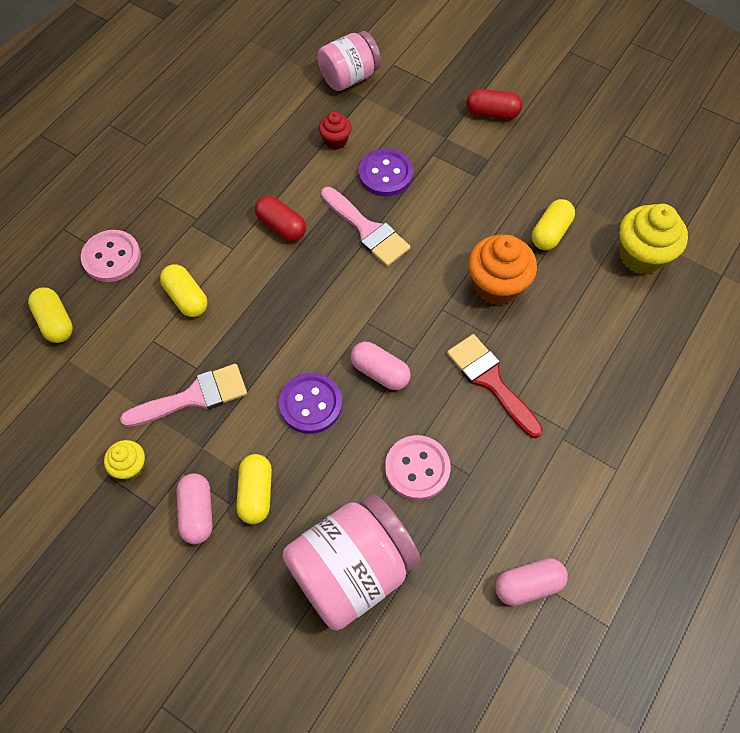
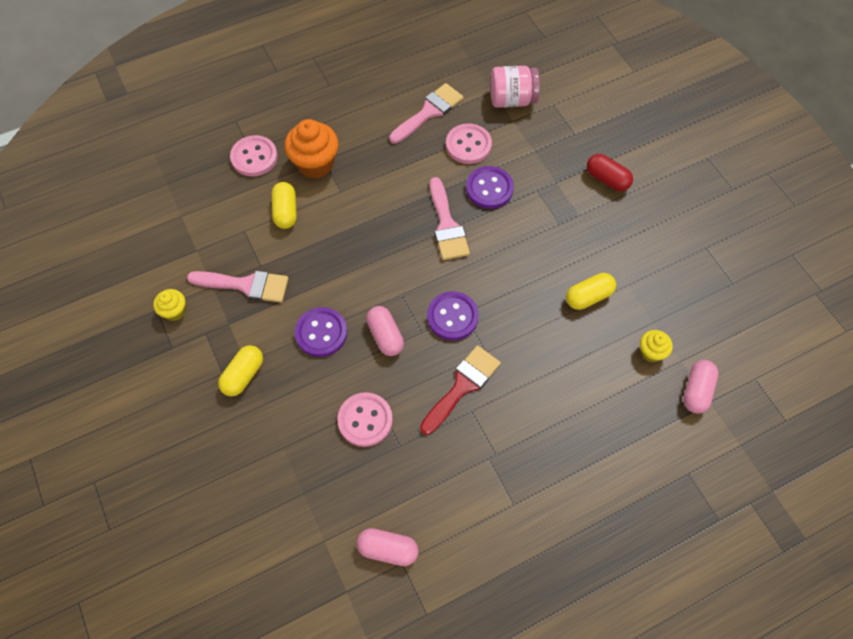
camera: 30 degrees right, 0 degrees up
yellow capsule [28,287,73,343] -> none
pink capsule [176,473,213,544] -> pink capsule moved to [683,360,718,413]
red capsule [255,196,306,241] -> none
pink jar [282,494,421,631] -> none
red cupcake [319,112,352,150] -> pink button [446,123,492,164]
red brush [447,334,543,438] -> red brush turned 45 degrees clockwise [420,345,501,435]
orange cupcake [468,235,537,305] -> orange cupcake moved to [284,119,338,179]
yellow cupcake [620,204,688,275] -> yellow cupcake [640,330,673,362], size x0.54
none -> pink brush [389,83,463,144]
none -> purple button [427,291,479,340]

